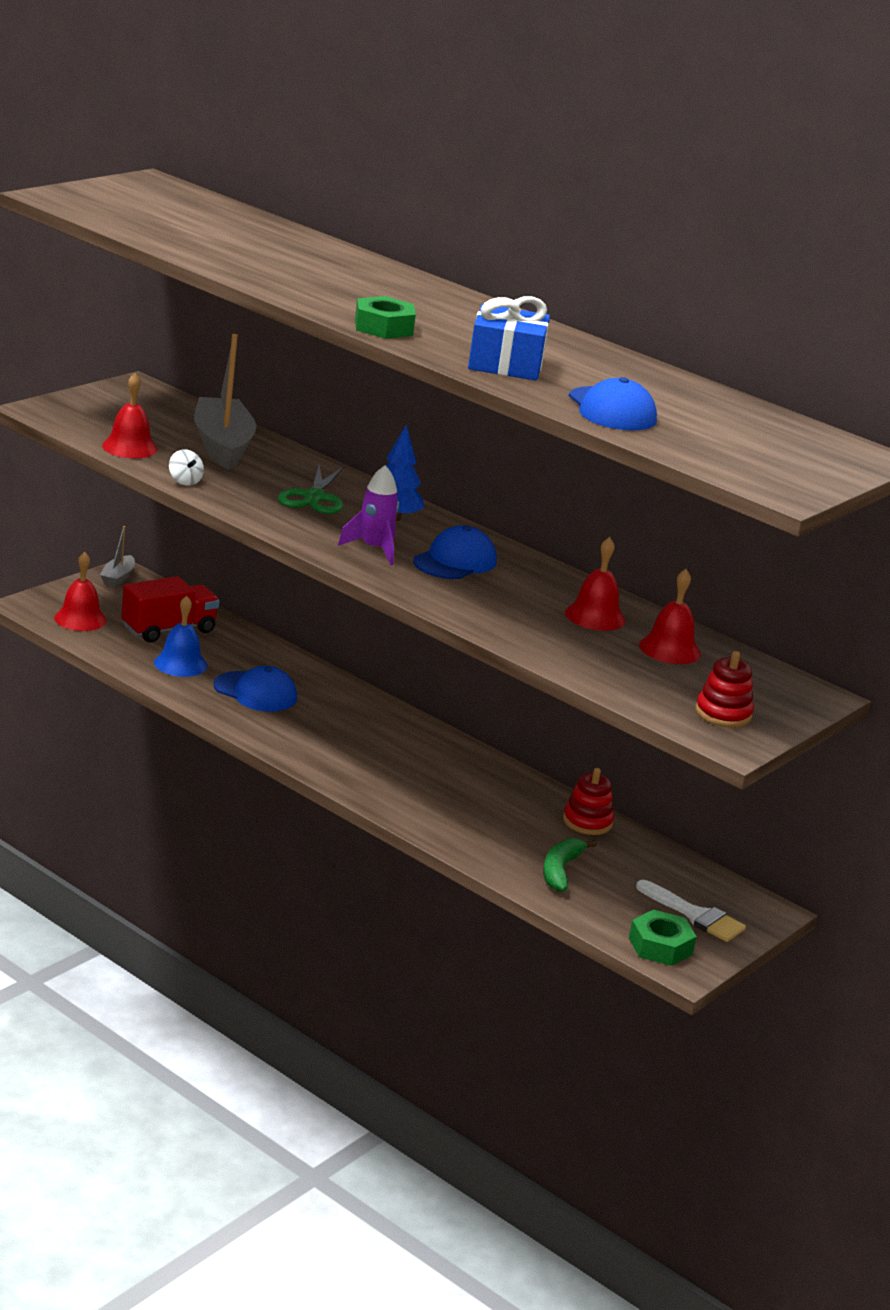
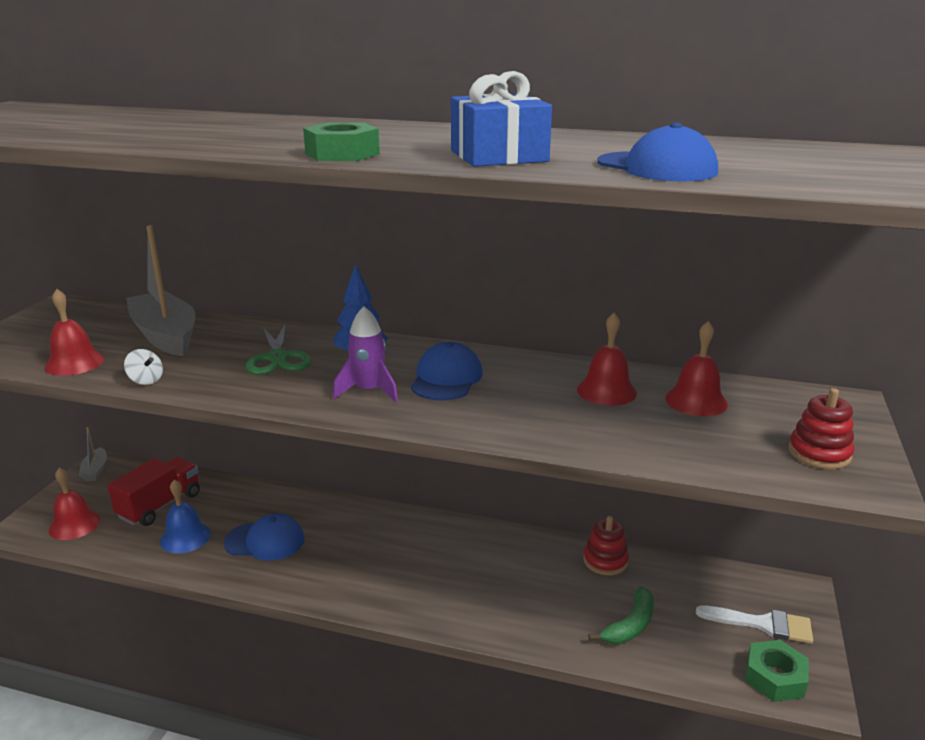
camera: 20 degrees left, 0 degrees up
green banana [543,838,597,891] -> green banana turned 135 degrees counterclockwise [588,586,654,644]

